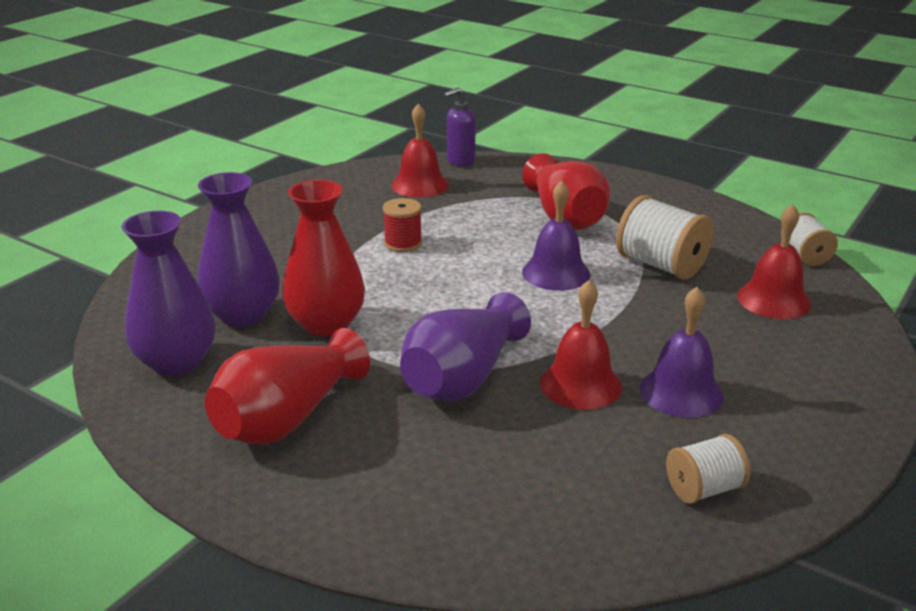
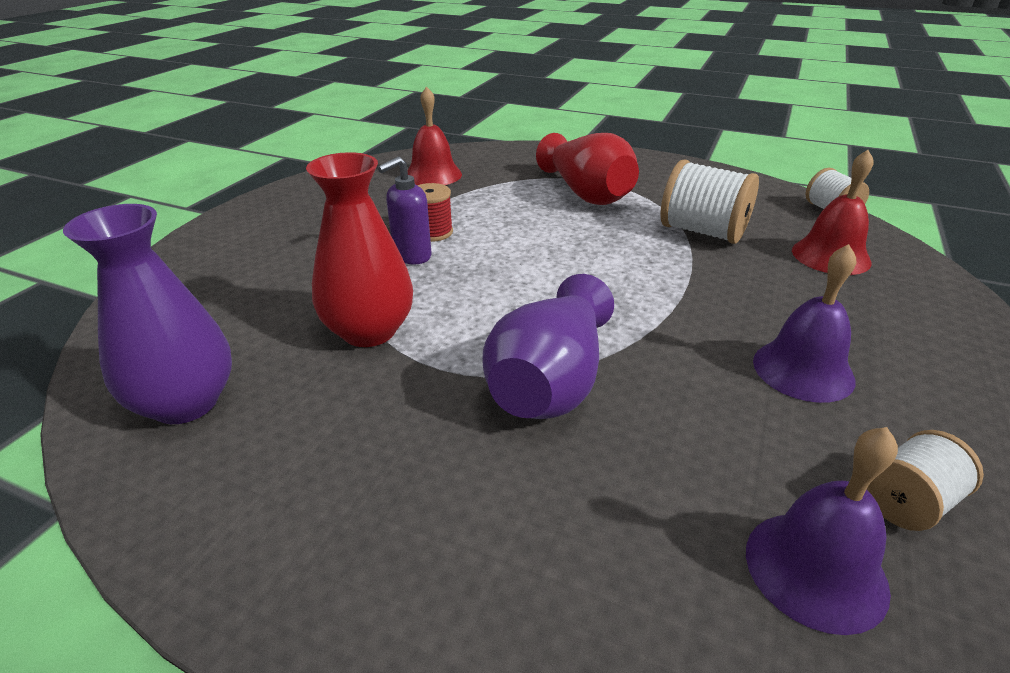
camera: 10 degrees left, 5 degrees up
purple vase [197,172,280,327] -> none
red vase [205,328,370,445] -> none
purple soap dispenser [443,87,476,167] -> purple soap dispenser moved to [378,157,431,264]
purple bell [522,181,590,291] -> purple bell moved to [746,427,898,635]
red bell [540,280,622,410] -> none

